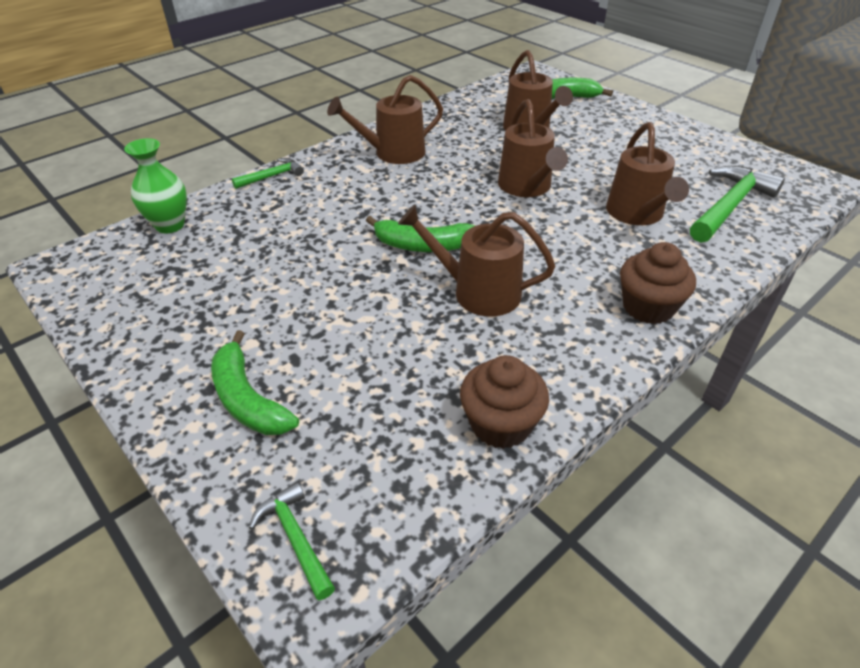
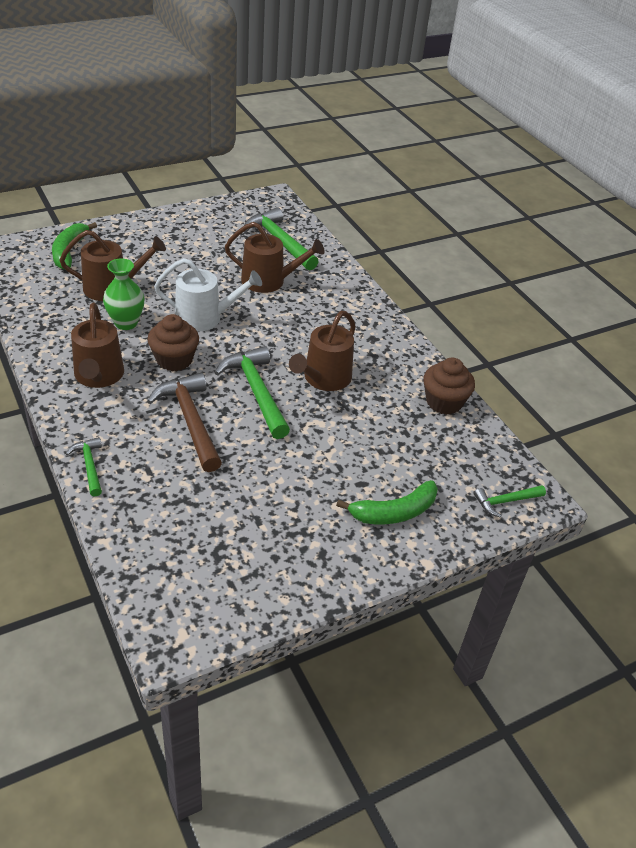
camera: 80 degrees left, 0 degrees up
green vase [124,138,187,233] -> green vase moved to [103,258,145,330]
green banana [366,216,475,252] -> green hammer [215,346,290,439]
brown watering can [498,99,568,197] -> white watering can [154,258,262,332]
brown cupcake [620,242,696,324] -> brown cupcake moved to [148,314,199,371]
none -> brown hammer [147,373,222,472]

